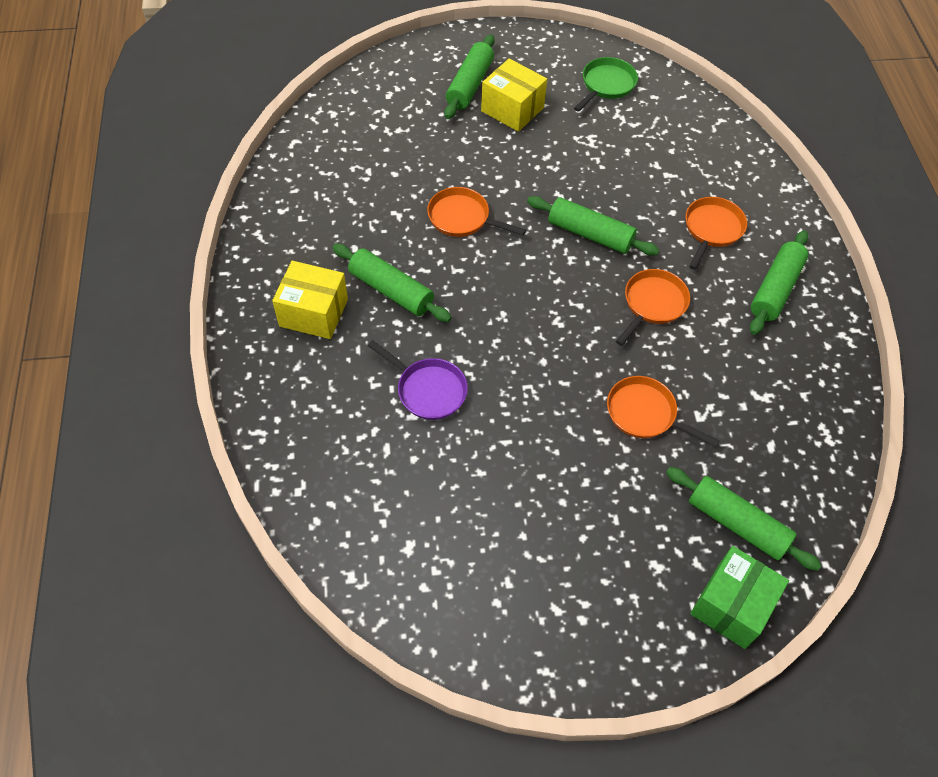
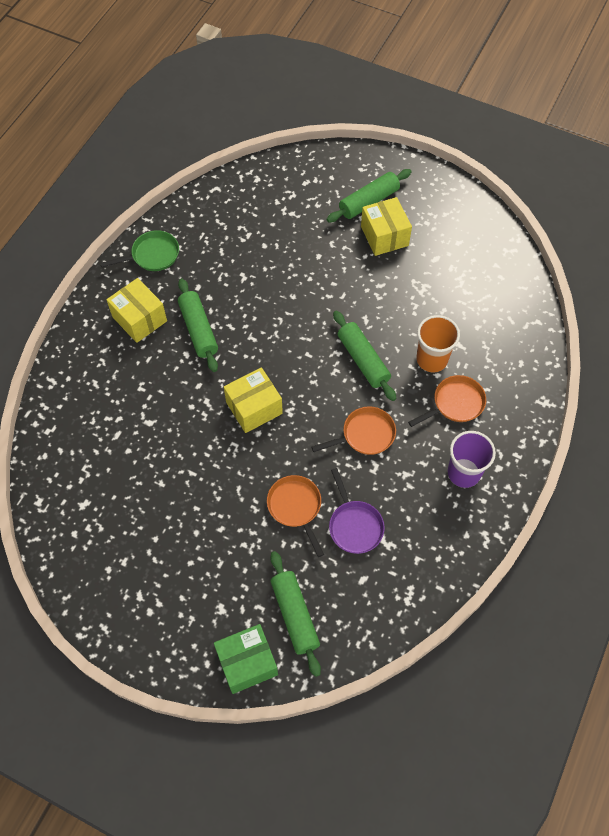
camera: 35 degrees right, 5 degrees up
purple pan [368,340,468,420] -> purple pan moved to [329,468,385,554]
orange pan [427,187,526,237] -> none
green pan [574,57,638,112] -> green pan moved to [100,230,179,271]
green rolling pin [750,230,808,335] -> purple cup [447,431,496,488]
none -> yellow box [224,367,283,433]
none -> orange cup [417,315,460,372]

